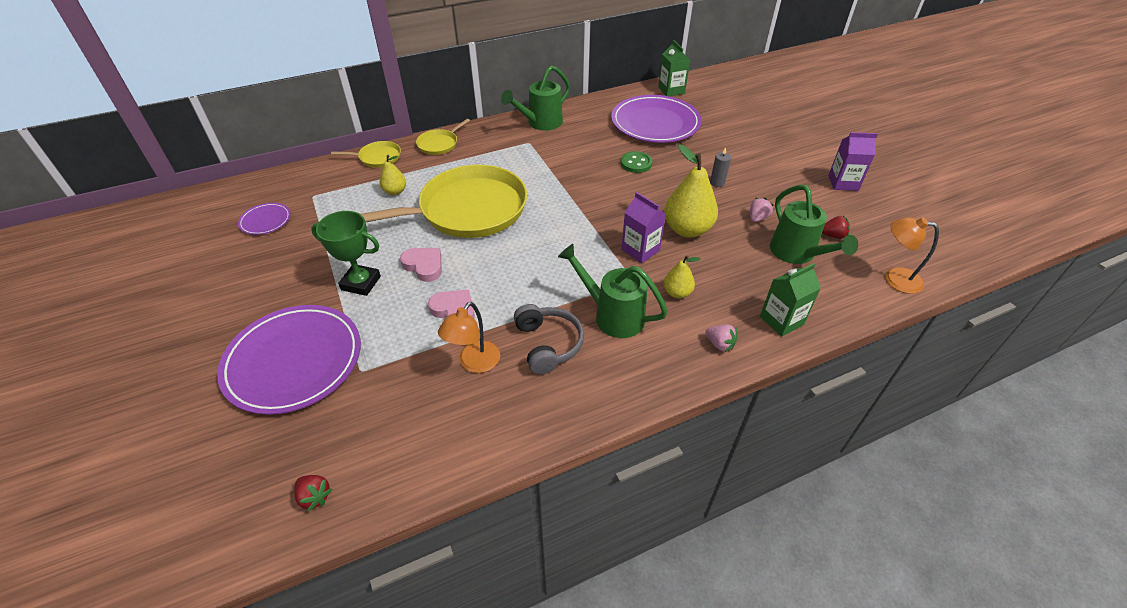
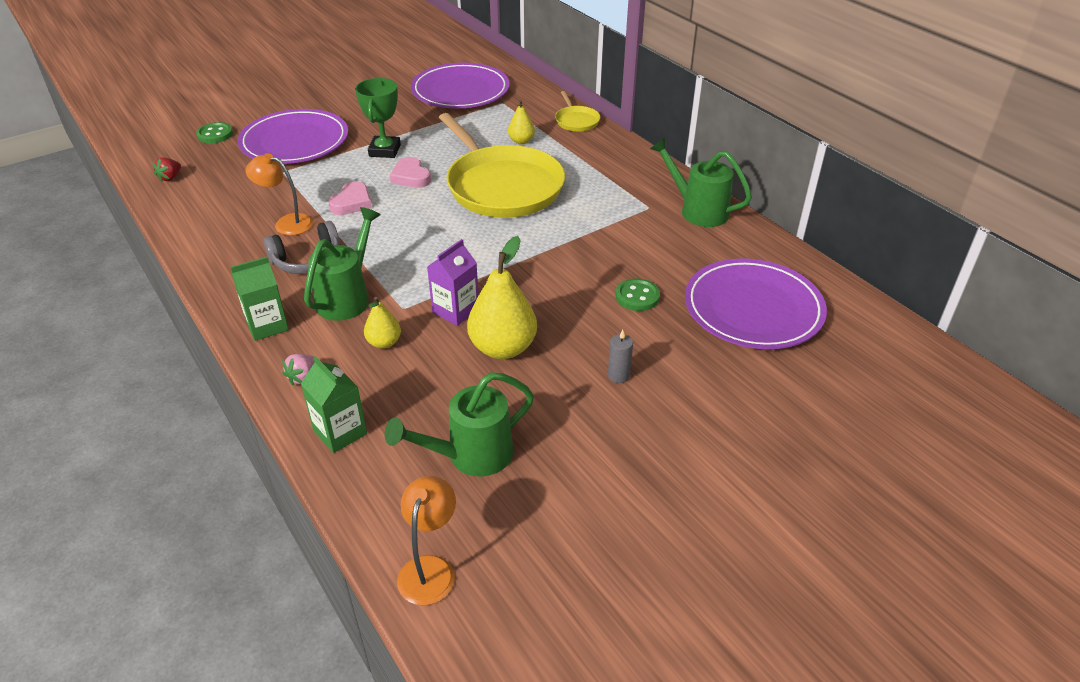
camera: 80 degrees right, 5 degrees down
purple plate [238,203,291,235] -> purple plate [411,63,510,109], size x2.17
pink heart [400,248,442,282] -> pink heart turned 120 degrees clockwise [390,157,431,188]
yellow pan [416,119,470,155] -> none
green carton [658,40,690,96] -> green carton moved to [231,257,289,341]
pink strawberry [750,198,774,222] -> none
red strawberry [822,216,850,239] -> none
purple carton [828,132,878,191] -> none
none -> green button [196,122,233,143]

